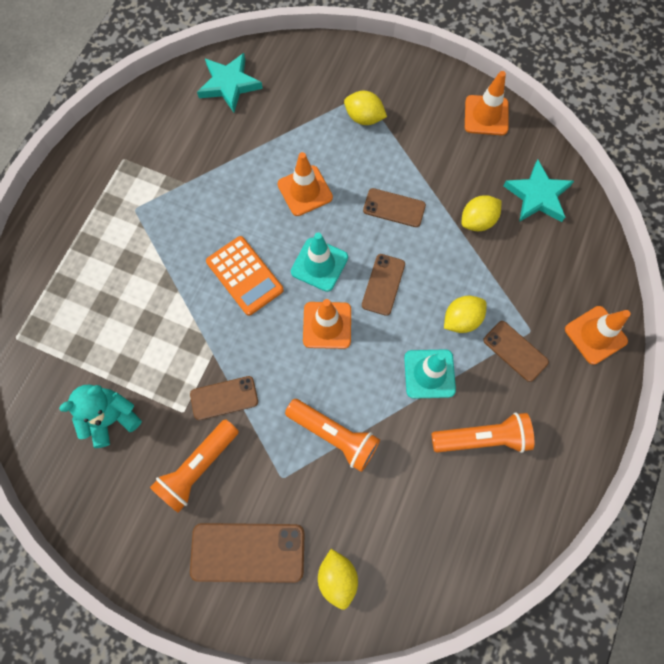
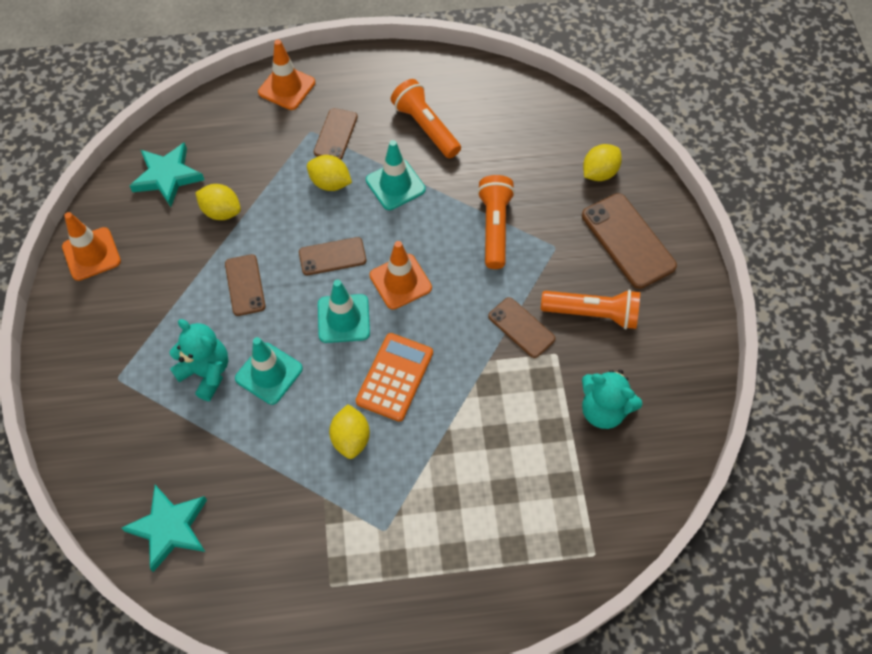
camera: 120 degrees left, 10 degrees down
orange traffic cone [278,152,333,216] -> turquoise traffic cone [235,337,303,405]
yellow lemon [344,91,387,125] -> yellow lemon moved to [329,404,370,459]
none -> turquoise teddy bear [169,319,228,401]

